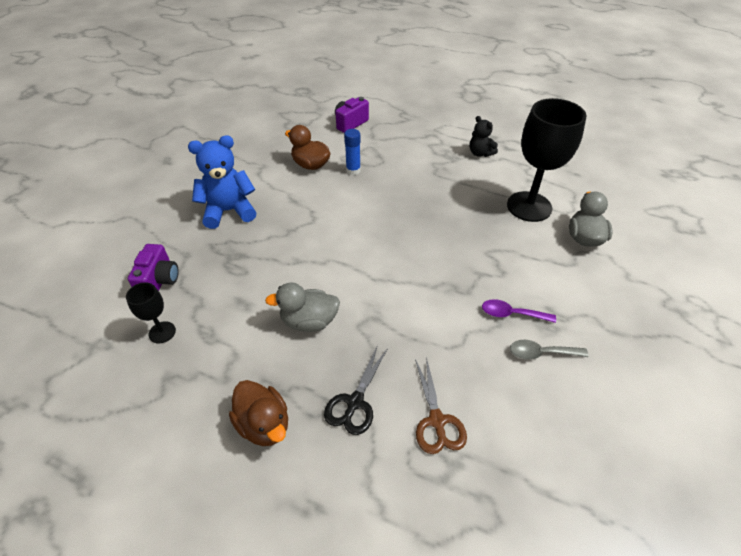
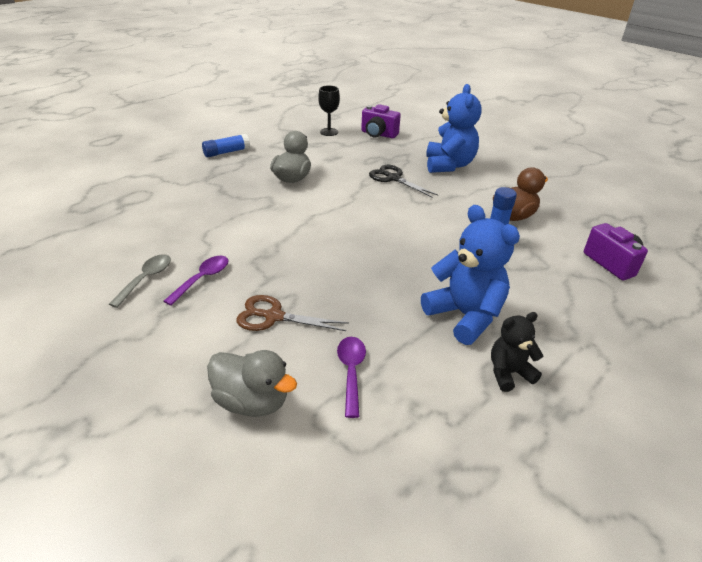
camera: 110 degrees right, 10 degrees down
brown duck [229,380,288,446] -> blue glue stick [202,134,250,157]
black scissors [324,345,388,435] -> black scissors moved to [369,165,438,198]
brown scissors [415,357,467,454] -> brown scissors moved to [236,295,349,331]
black goblet [507,98,587,222] -> purple spoon [337,337,366,418]
none -> blue teddy bear [421,205,520,345]

